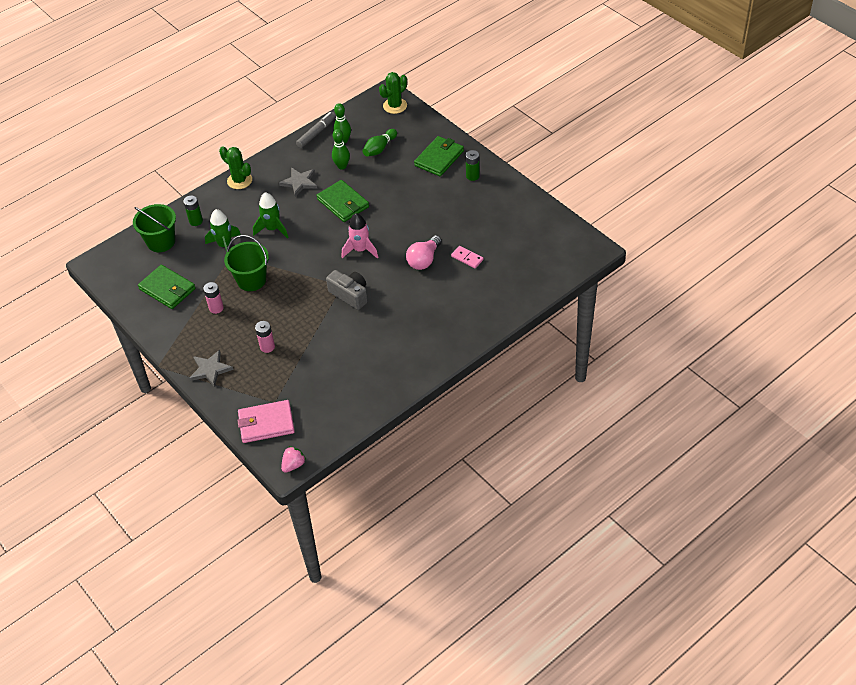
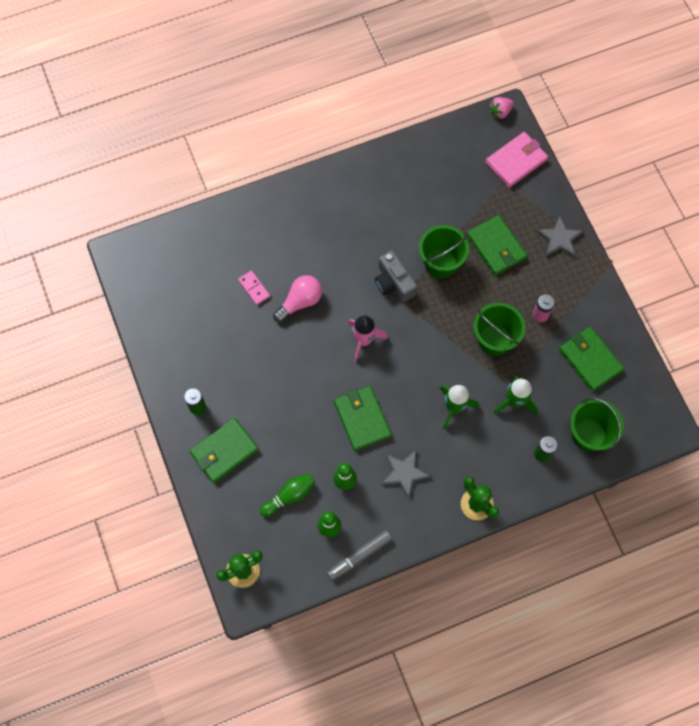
camera: 165 degrees left, 20 degrees up
pink wallet [237,400,295,443] -> pink wallet turned 45 degrees counterclockwise [486,132,548,188]
pink battery [255,321,275,353] -> green wallet [467,215,527,275]
none -> green bucket [419,225,469,279]

